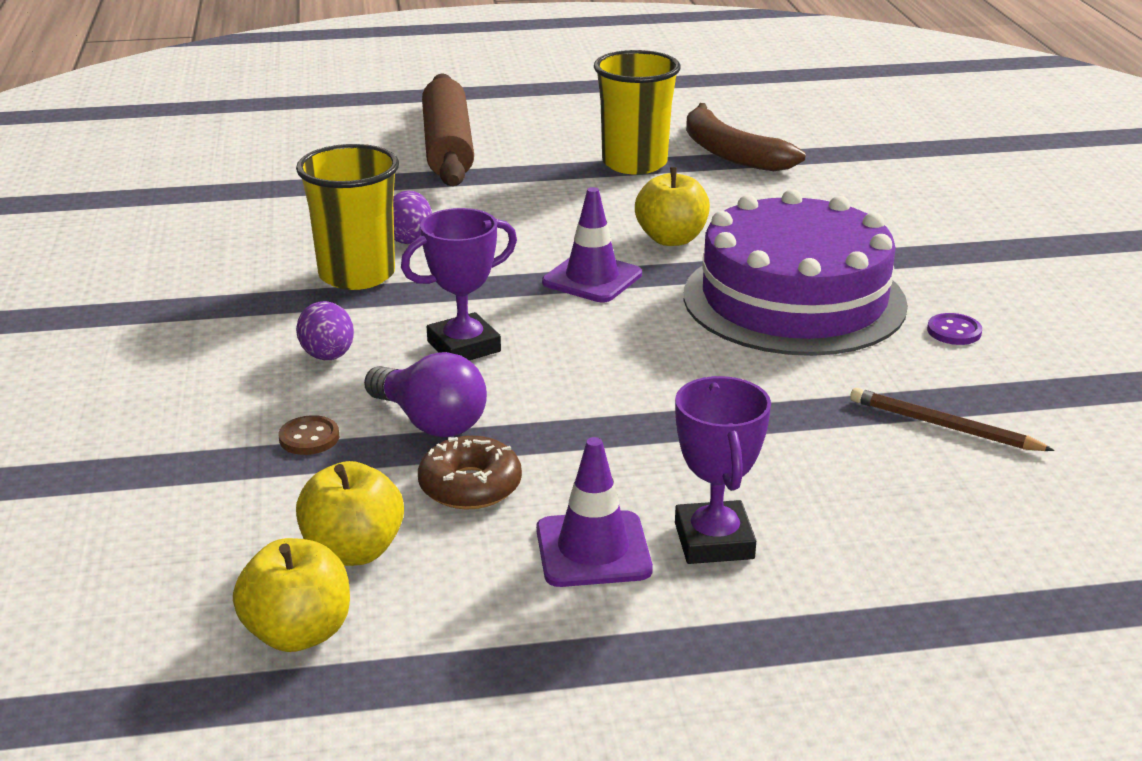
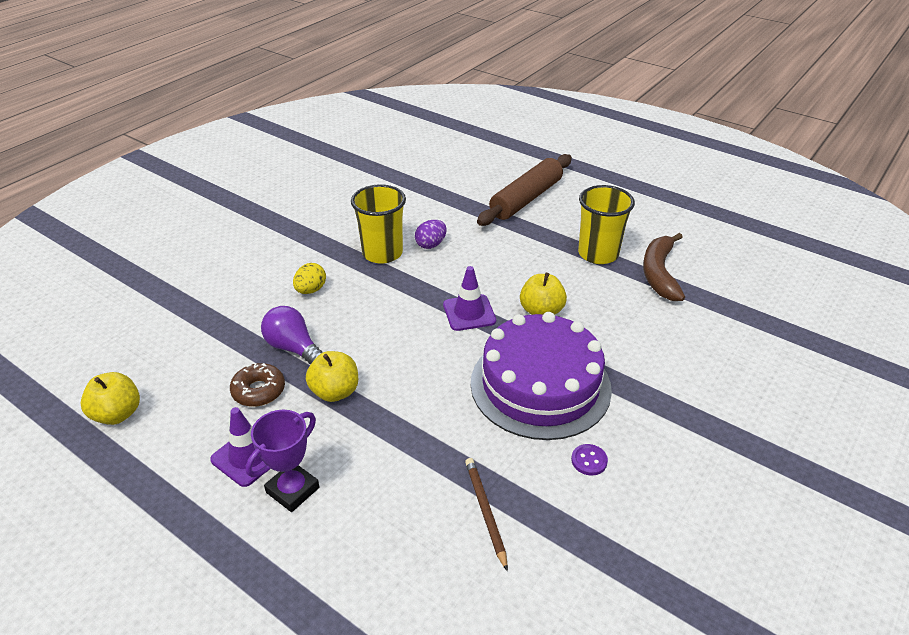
camera: 45 degrees right, 10 degrees up
brown button [279,415,339,455] -> none
purple egg [296,301,354,360] -> yellow egg [293,263,326,294]
yellow apple [296,461,404,566] -> yellow apple moved to [306,351,358,402]
purple light bulb [364,352,487,437] -> purple light bulb turned 135 degrees clockwise [261,306,323,364]
purple trophy [401,208,517,360] -> none

